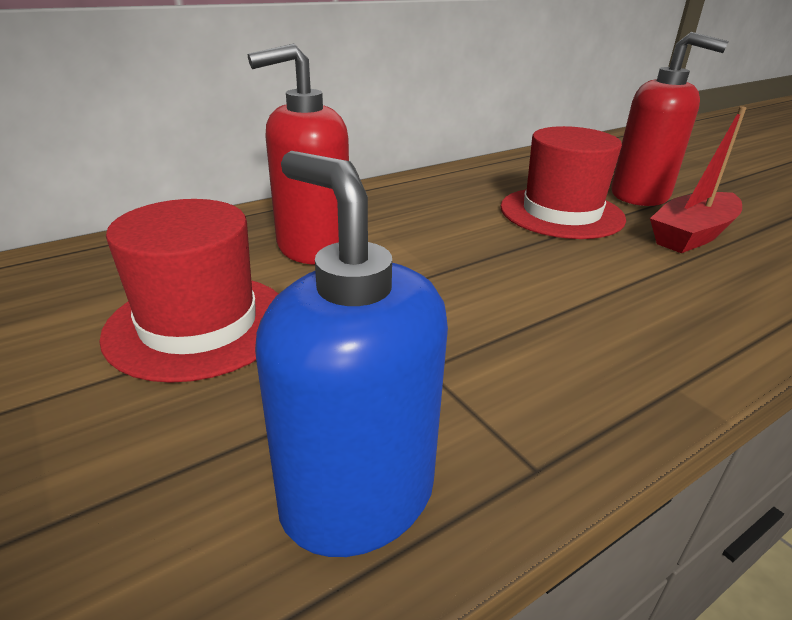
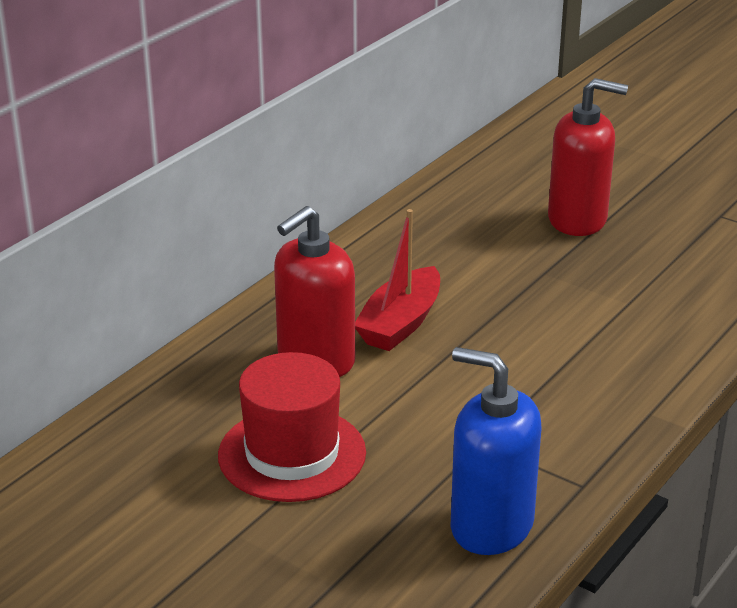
camera: 20 degrees left, 0 degrees up
red hat [500,126,626,239] -> none
red boat [650,106,747,253] -> red boat moved to [355,209,440,351]

